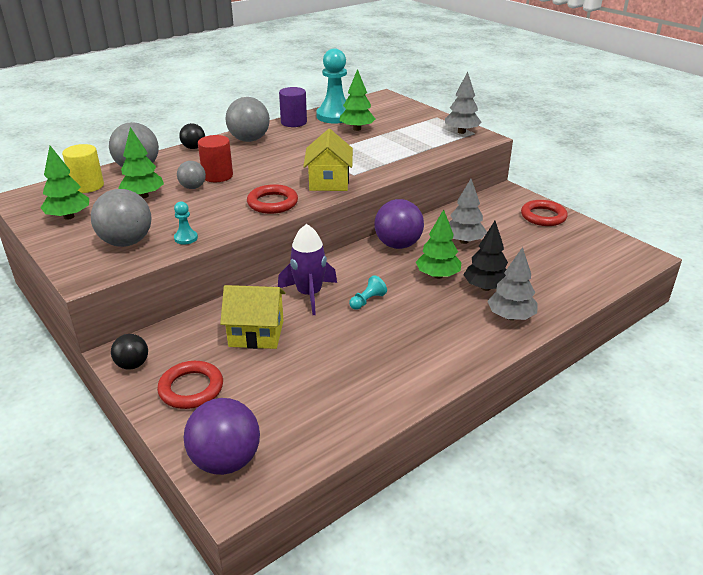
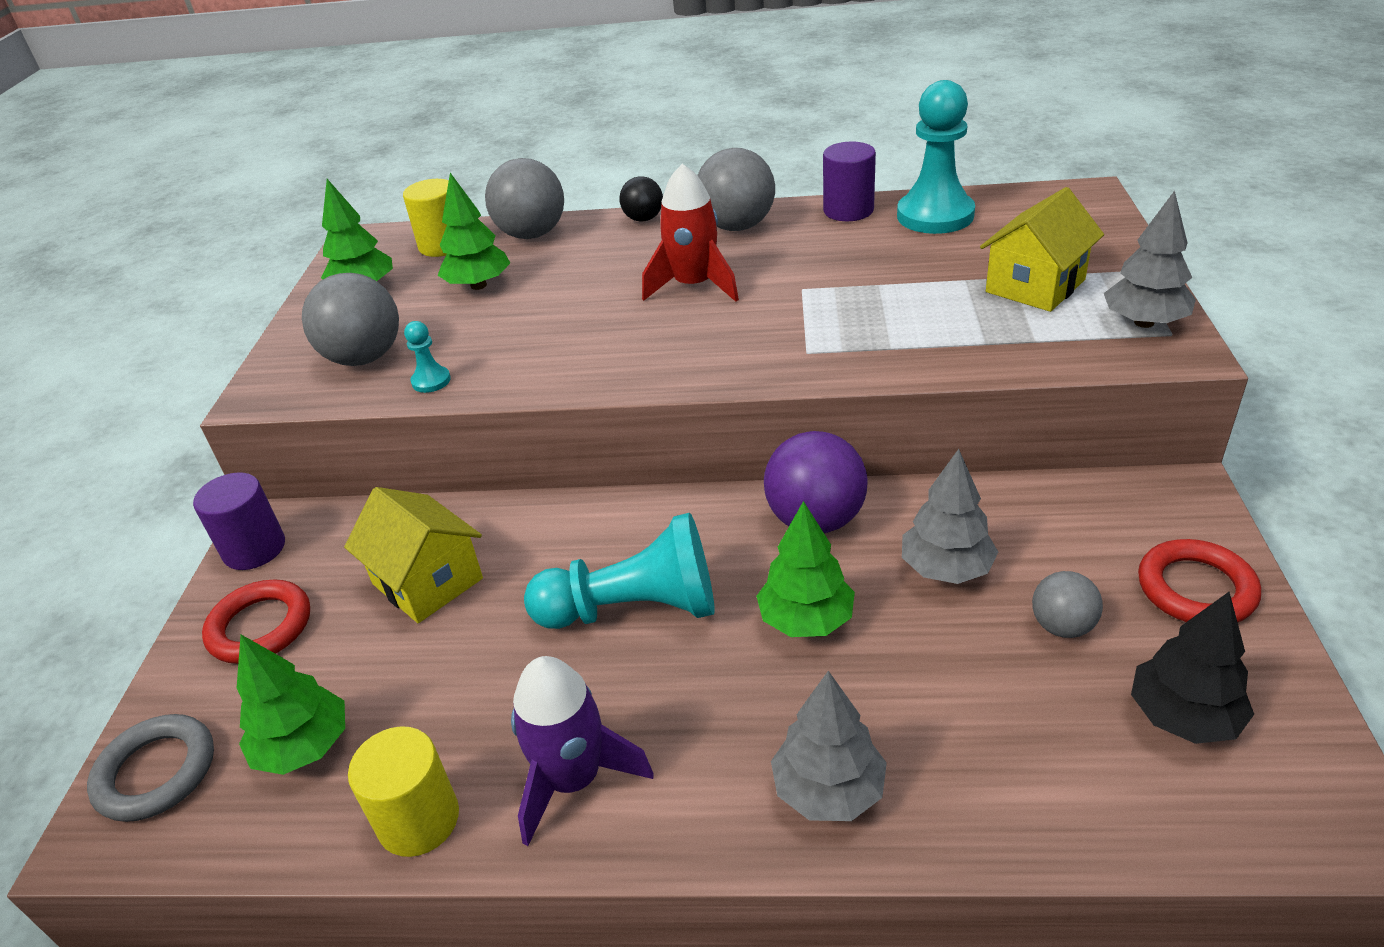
camera: 45 degrees right, 5 degrees up
black ball [111,334,148,370] -> purple cylinder [193,472,285,570]
grey ball [177,161,206,189] -> grey ball moved to [1032,571,1103,638]
purple ball [184,398,260,475] -> grey ring [87,714,214,822]
red cylinder [198,135,233,182] -> none
red ring [247,184,298,214] -> none
purple rocket [278,224,337,315] -> purple rocket moved to [511,656,654,846]
yellow house [303,129,353,191] -> yellow house moved to [980,187,1104,312]
green tree [339,69,375,131] -> green tree moved to [237,635,345,775]
turquoise pawn [349,275,387,310] -> turquoise pawn [524,513,715,629], size x2.28
black tree [463,221,508,291] -> black tree moved to [1131,592,1254,744]
none -> yellow cylinder [348,726,459,857]
none -> red rocket [642,164,739,302]

